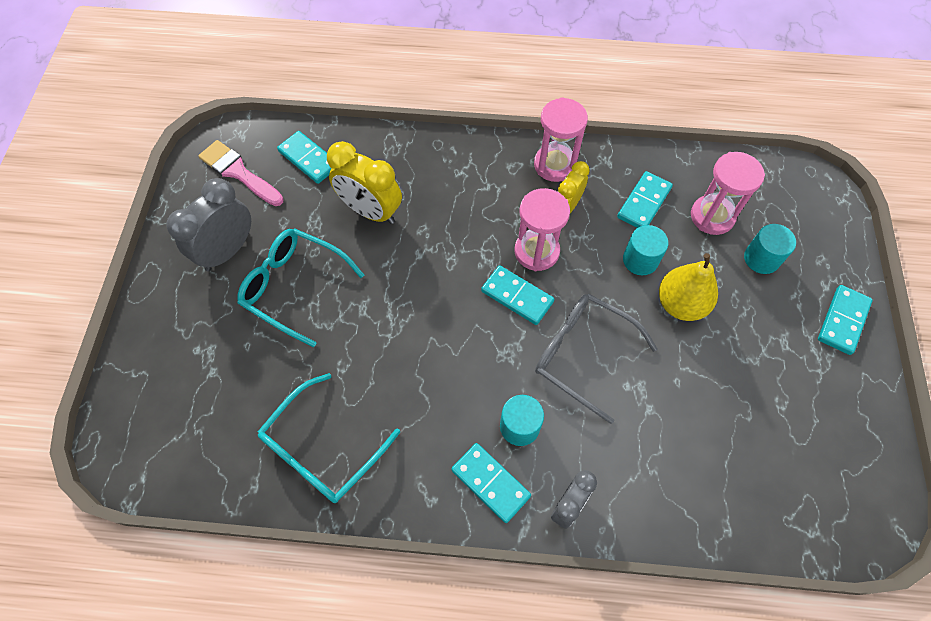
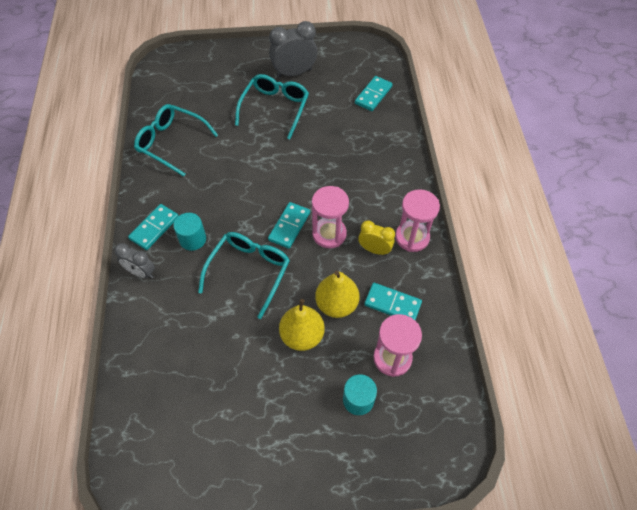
camera: 80 degrees right, 5 degrees down
grey clock [166,178,251,271] -> grey clock turned 45 degrees counterclockwise [269,21,317,78]
pink brush [198,140,284,206] -> none
yellow clock [327,141,402,224] -> none
grey glasses [535,294,657,424] -> turquoise glasses [198,232,290,319]
turquoise cylinder [623,225,669,275] -> yellow pear [315,271,359,318]
turquoise domino [818,285,873,355] -> none

